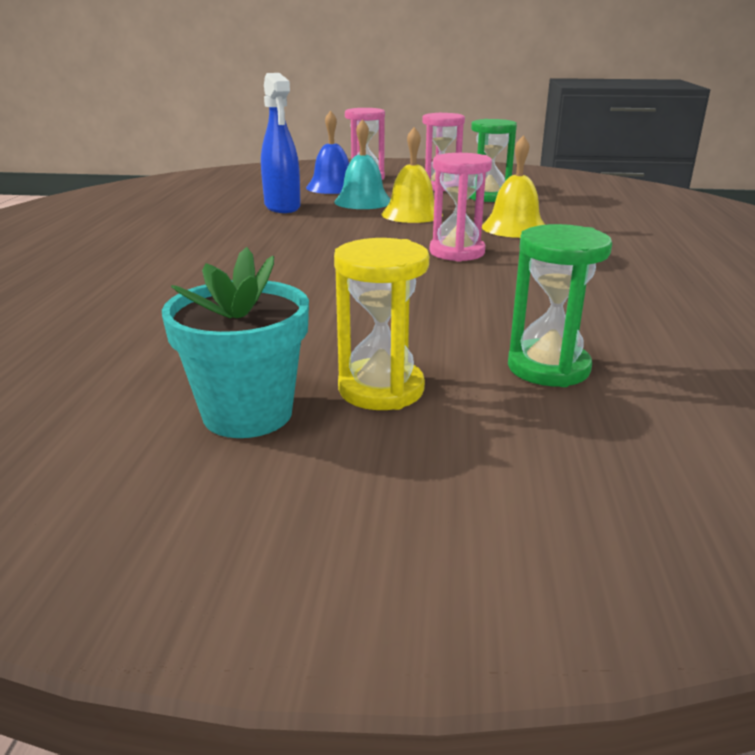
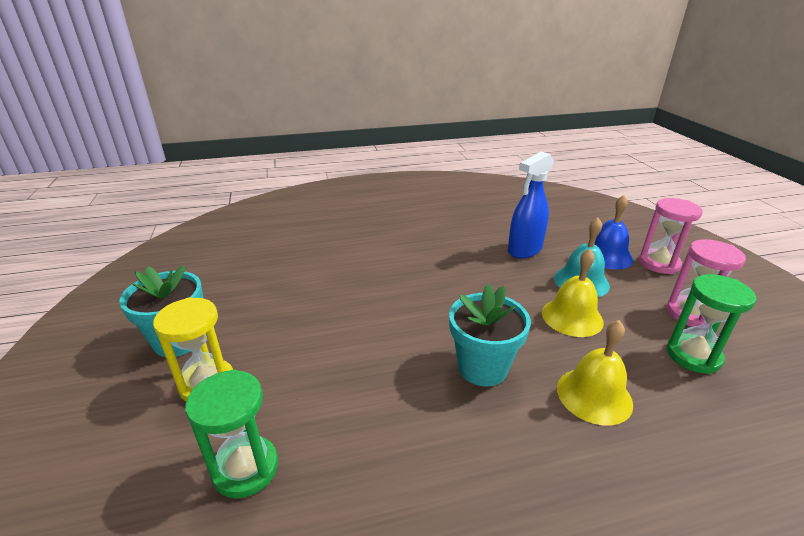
camera: 70 degrees right, 5 degrees up
pink hourglass [429,153,492,262] -> turquoise flower pot [449,284,531,386]

